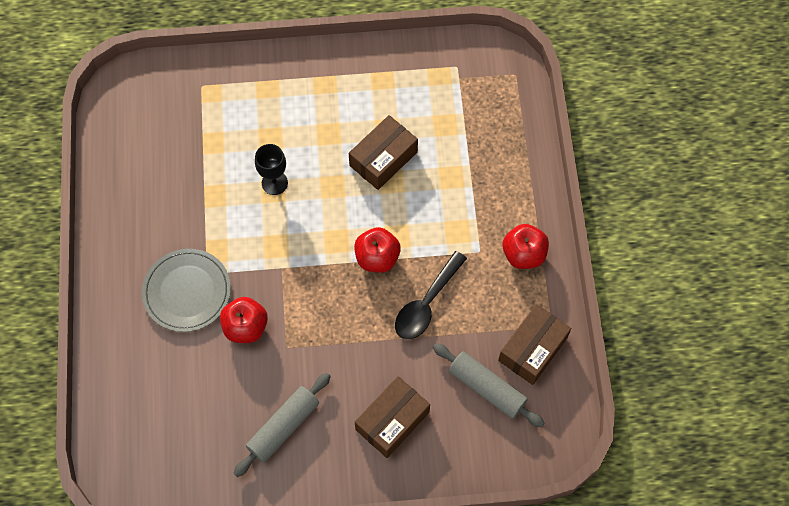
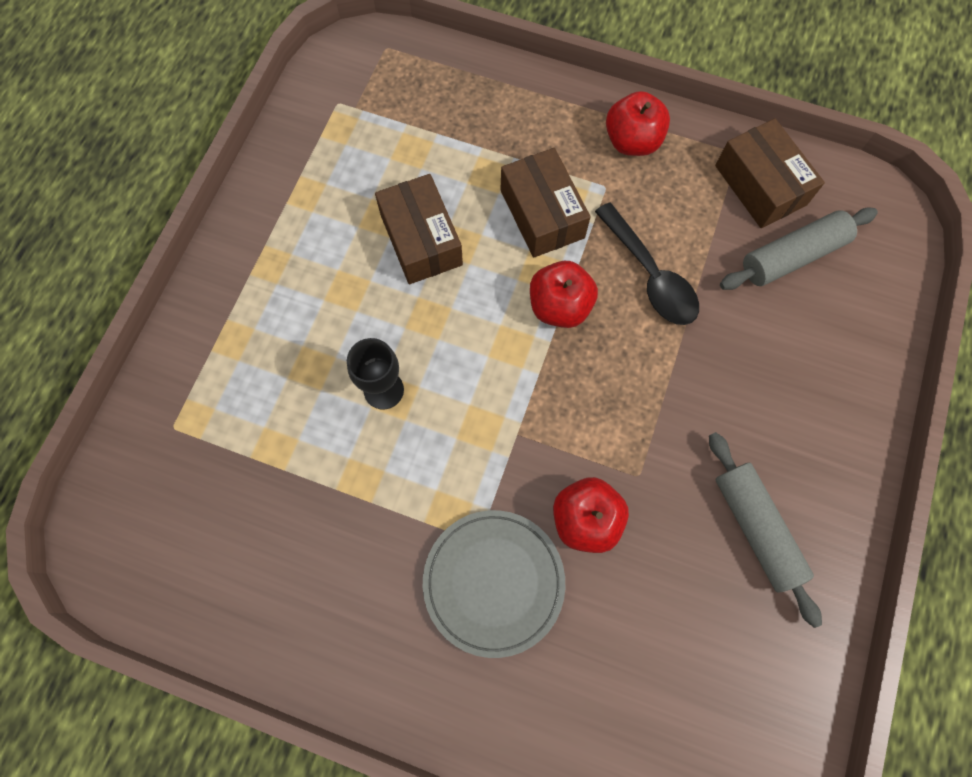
camera: 65 degrees left, 5 degrees up
brown box [355,376,430,458] -> brown box moved to [500,148,591,258]

